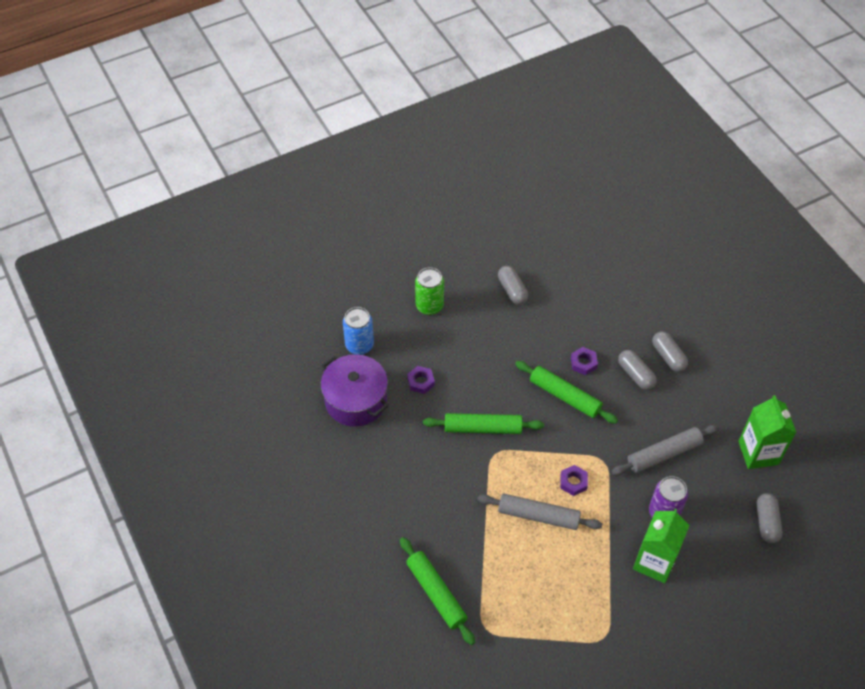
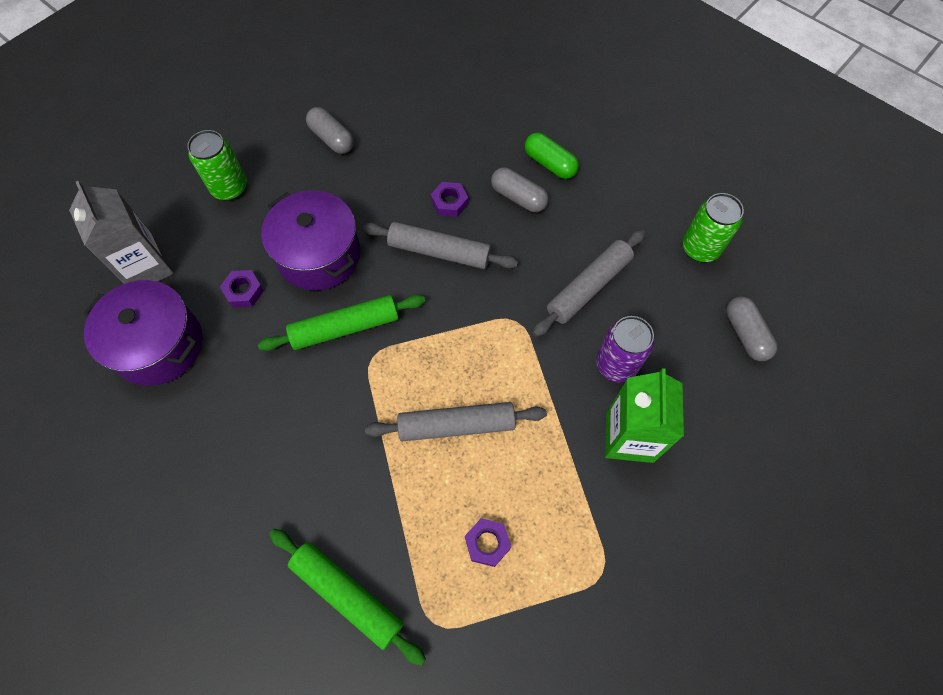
camera: 20 degrees left, 10 degrees up
blue can [343,307,374,355] -> grey carton [69,181,174,284]
green rolling pin [515,361,618,424] -> grey rolling pin [362,222,518,269]
purple nut [560,465,588,496] -> purple nut moved to [465,518,511,567]
grey capsule [652,331,688,372] -> green capsule [525,133,579,179]
green carton [738,395,797,469] -> green can [682,193,744,262]
none -> purple pot [261,190,360,291]

